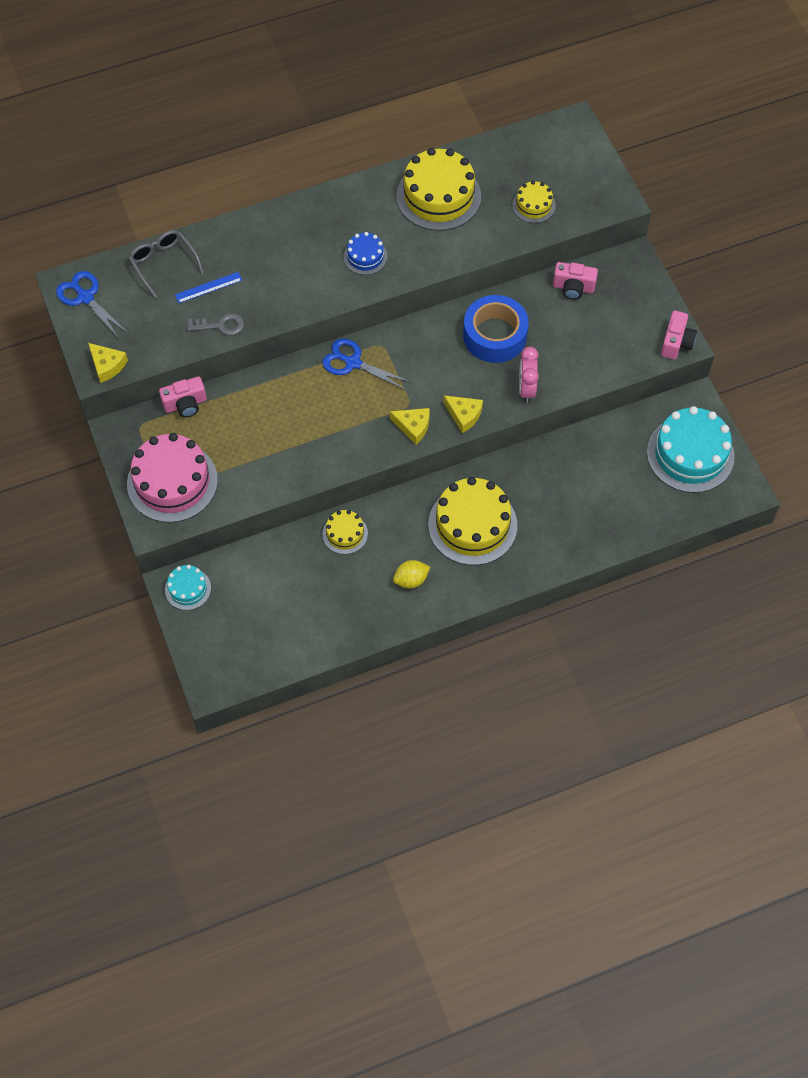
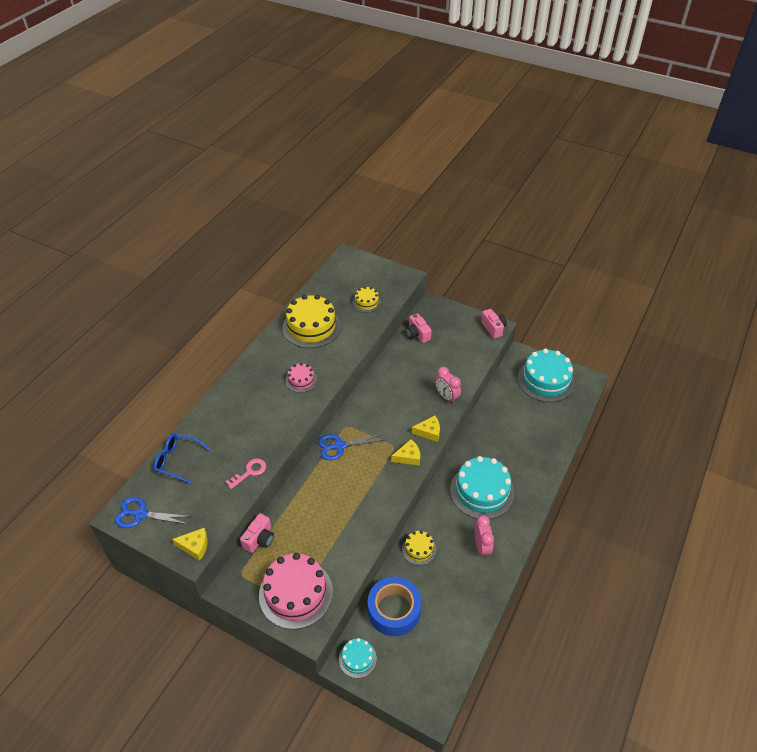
camera: 40 degrees left, 15 degrees down
grey glasses [129,230,204,298] -> blue glasses [154,434,210,484]
blue ruler [175,272,242,303] -> none
grey key [187,313,244,336] -> pink key [225,458,266,489]
blue cake [344,232,387,275] -> pink cake [286,363,317,393]
yellow lemon [393,560,430,588] -> pink clock [474,515,494,558]
yellow cake [428,477,517,565] -> turquoise cake [450,456,514,519]
blue tape [463,295,529,363] -> blue tape moved to [368,577,422,636]
pink camera [553,262,598,300] -> pink camera turned 90 degrees clockwise [406,313,432,343]

